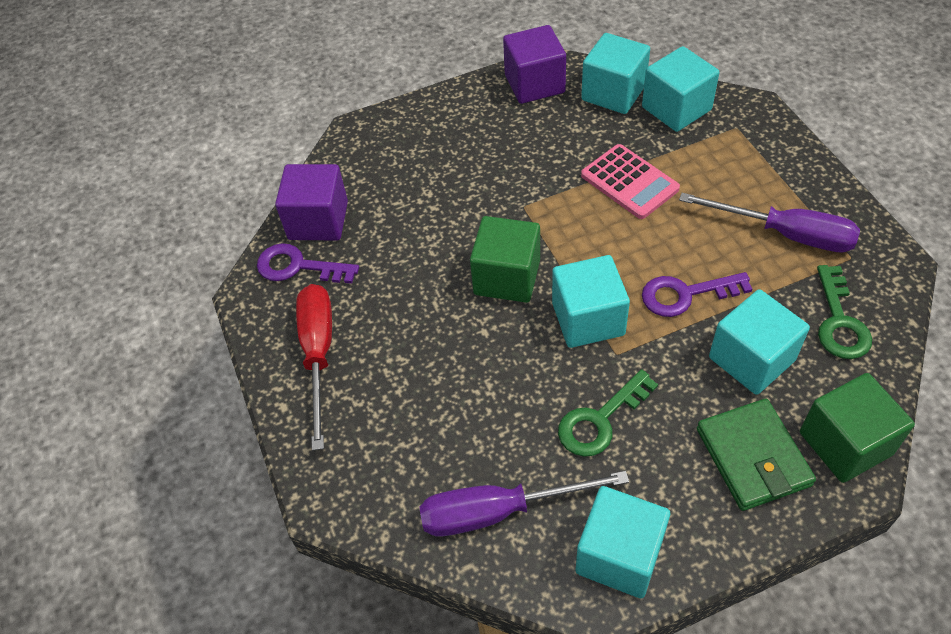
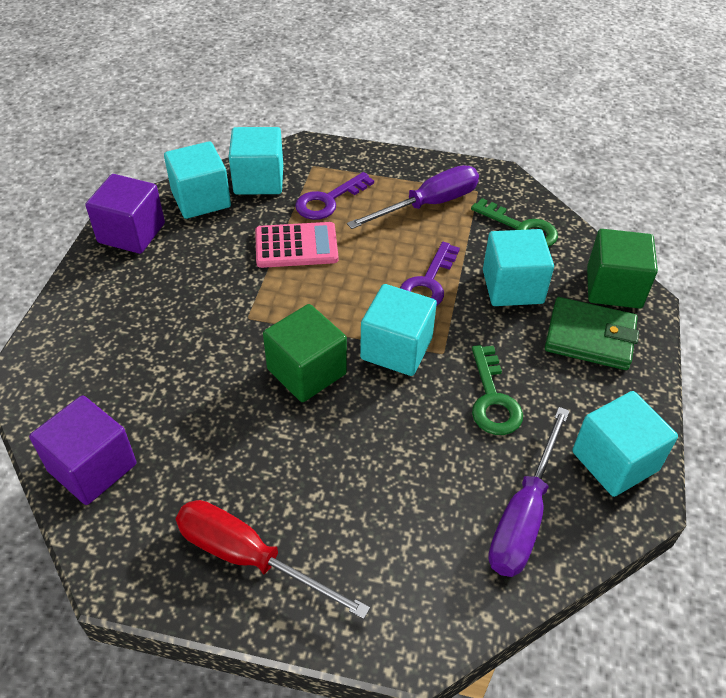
camera: 60 degrees left, 5 degrees down
purple key [257,243,359,284] -> purple key moved to [295,172,374,220]

